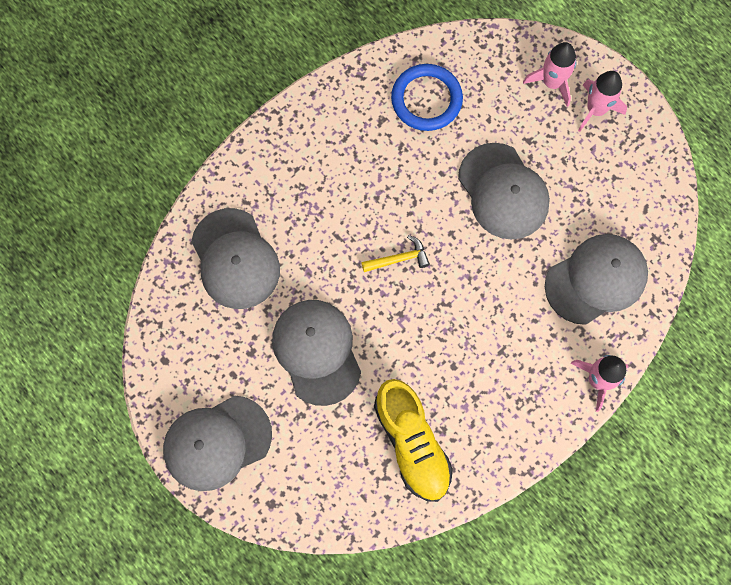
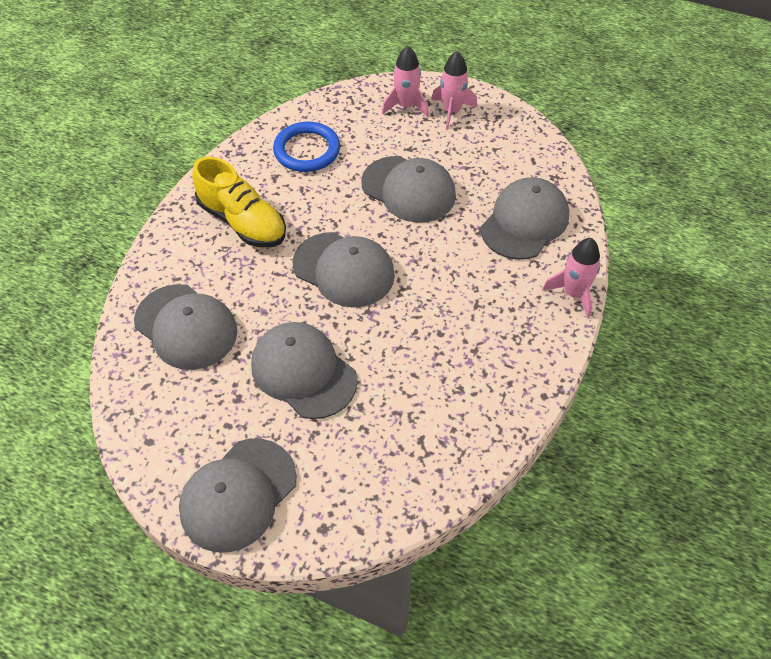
camera: 25 degrees left, 20 degrees down
yellow hammer [361,235,430,272] -> grey cap [292,232,395,308]
yellow shoe [374,379,453,502] -> yellow shoe moved to [192,156,286,247]

